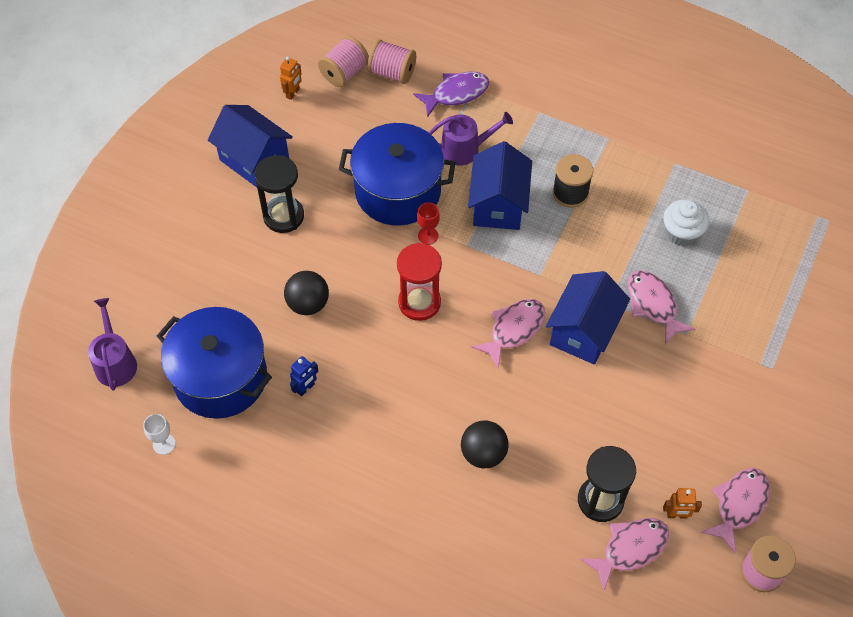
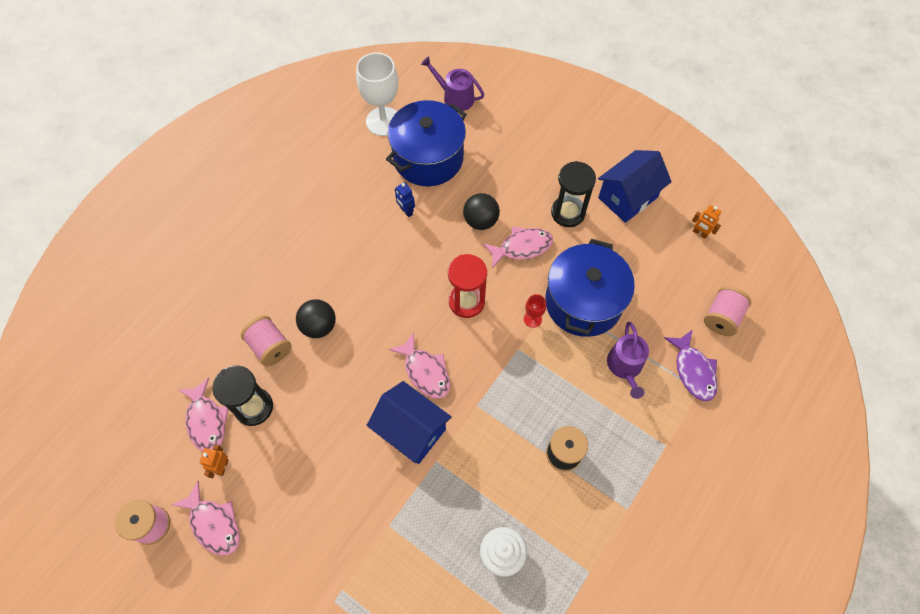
camera: 100 degrees right, 5 degrees up
purple watering can [88,298,137,390] -> purple watering can turned 150 degrees counterclockwise [421,56,484,111]
white goblet [143,414,175,455] -> white goblet [356,52,398,136], size x2.20
pink spool [318,36,369,87] -> pink spool moved to [241,316,291,366]
blue house [468,141,532,230] -> none
pink fish [628,270,695,345] -> pink fish moved to [483,226,553,269]

